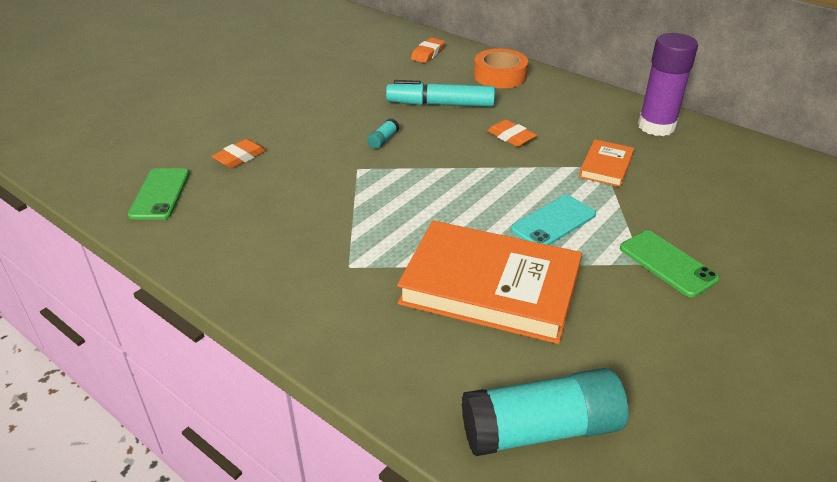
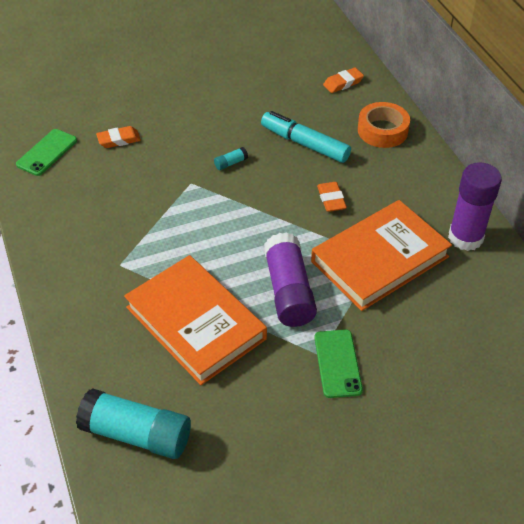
camera: 30 degrees right, 10 degrees up
turquoise phone [511,195,596,245] -> purple glue stick [264,232,317,327]
orange book [579,140,634,187] -> orange book [311,200,452,311], size x2.12

